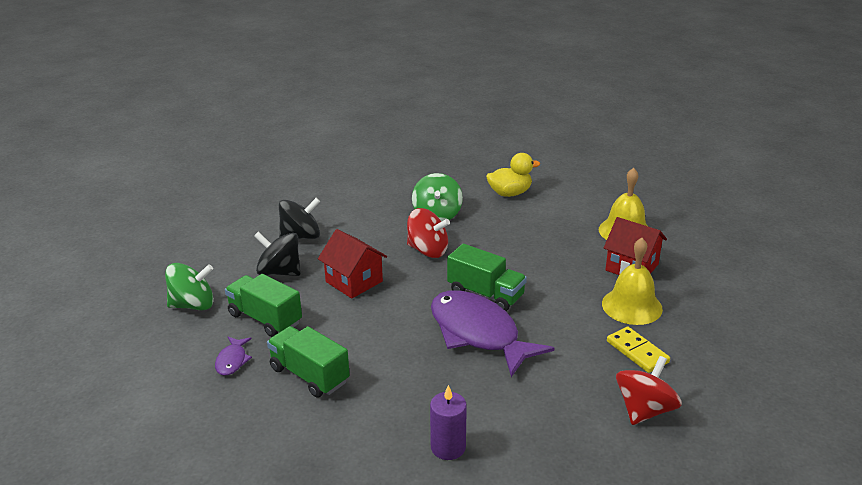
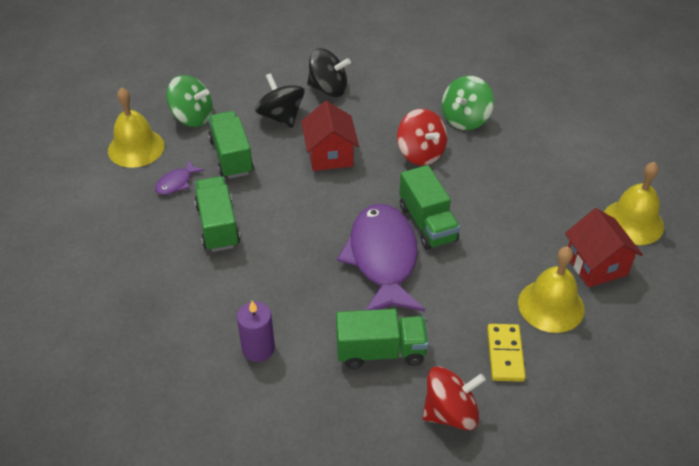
camera: 35 degrees right, 15 degrees up
yellow duck [486,153,540,197] -> none
none -> yellow bell [108,87,164,168]
none -> green truck [336,309,429,369]

